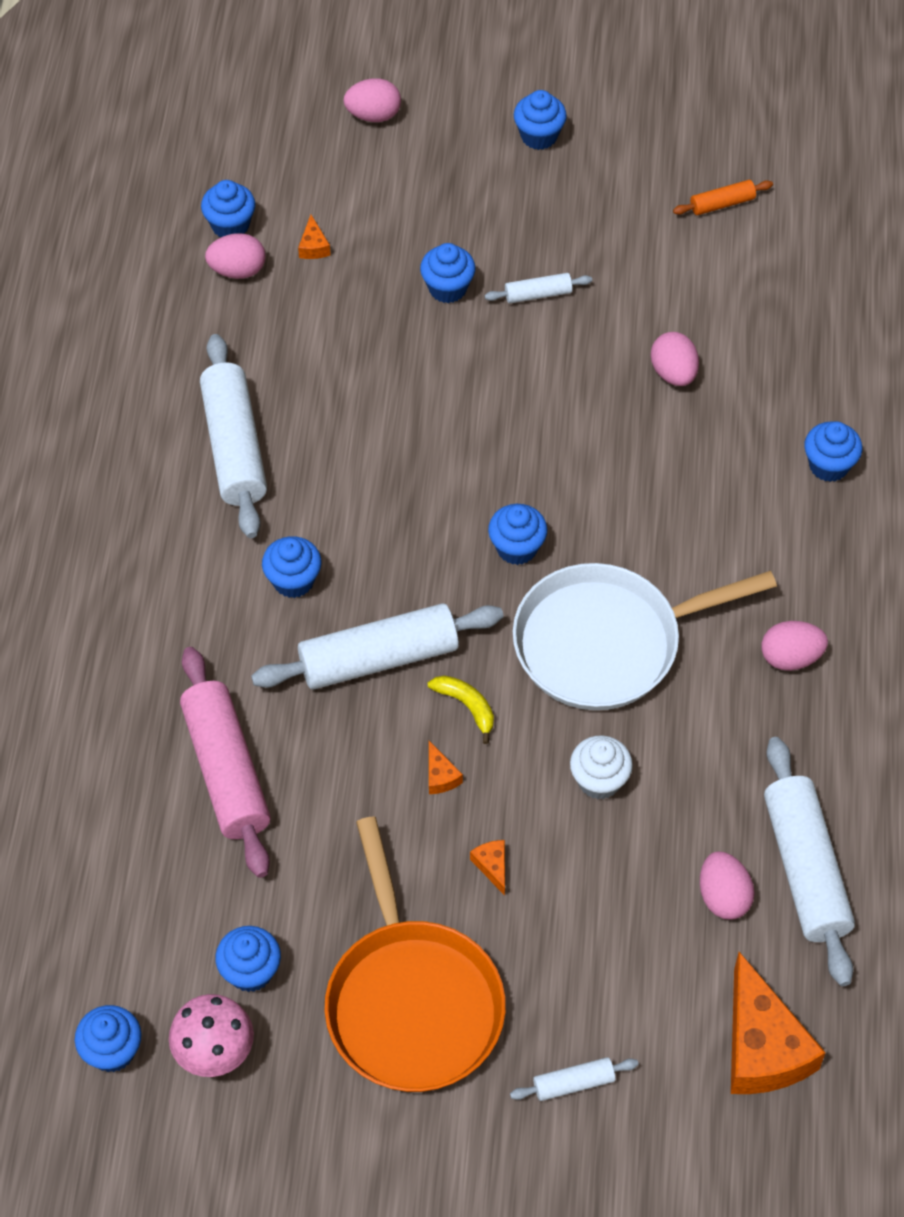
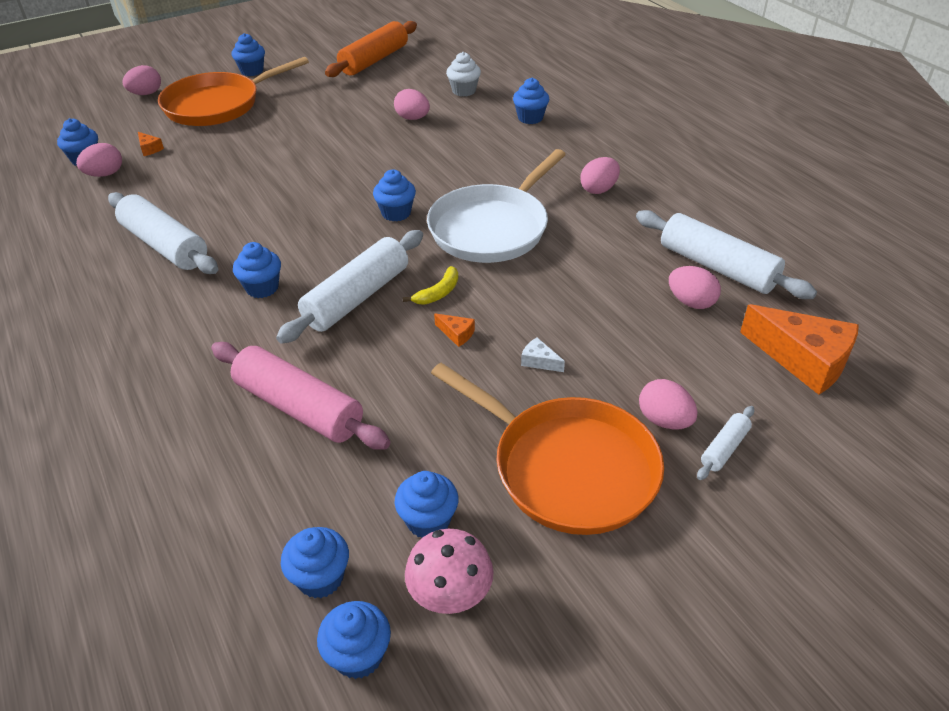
camera: 35 degrees left, 15 degrees down
blue cupcake [420,243,476,303] -> blue cupcake moved to [281,527,349,598]
yellow banana [428,675,494,744] -> yellow banana turned 120 degrees clockwise [403,266,458,305]
orange cheese [470,840,505,896] -> white cheese [521,337,565,372]
white rolling pin [485,273,592,303] -> none
white cupcake [570,735,633,799] -> white cupcake moved to [446,52,481,97]
orange rolling pin [673,180,773,215] -> orange rolling pin [325,21,417,77], size x2.15
none -> orange pan [158,57,309,126]
none -> pink egg [639,379,698,430]

